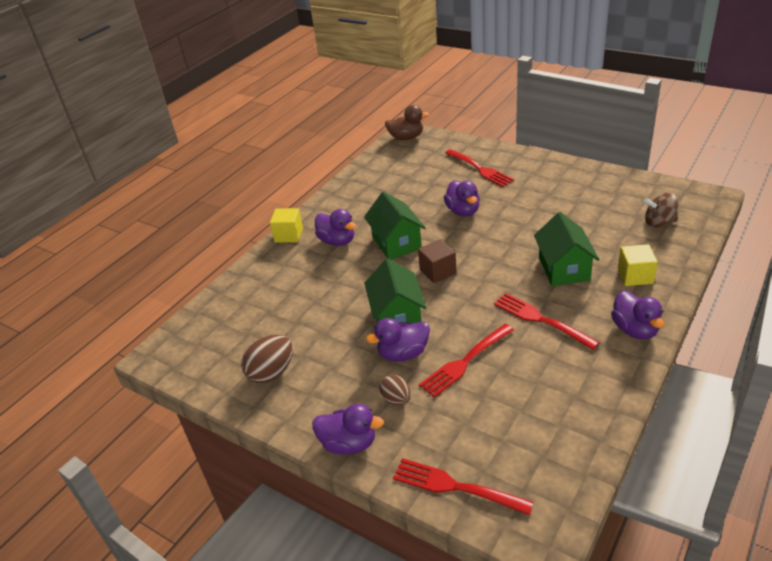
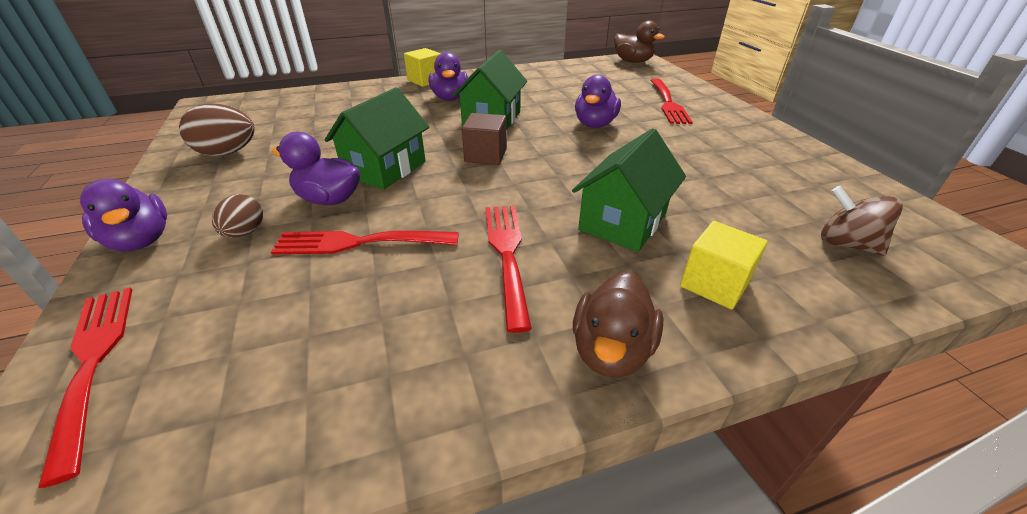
camera: 35 degrees right, 0 degrees up
purple duck [611,291,665,340] -> brown duck [573,271,664,378]

